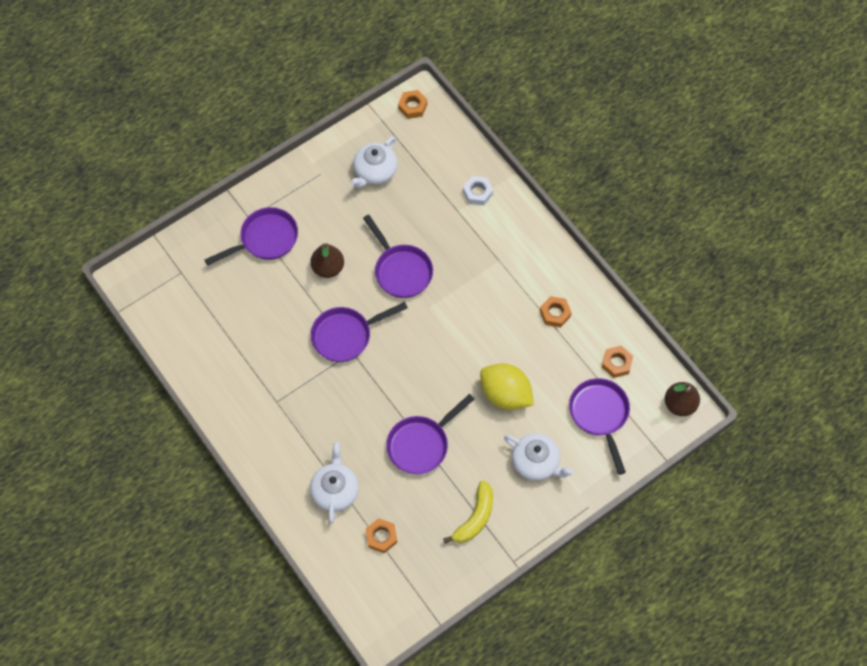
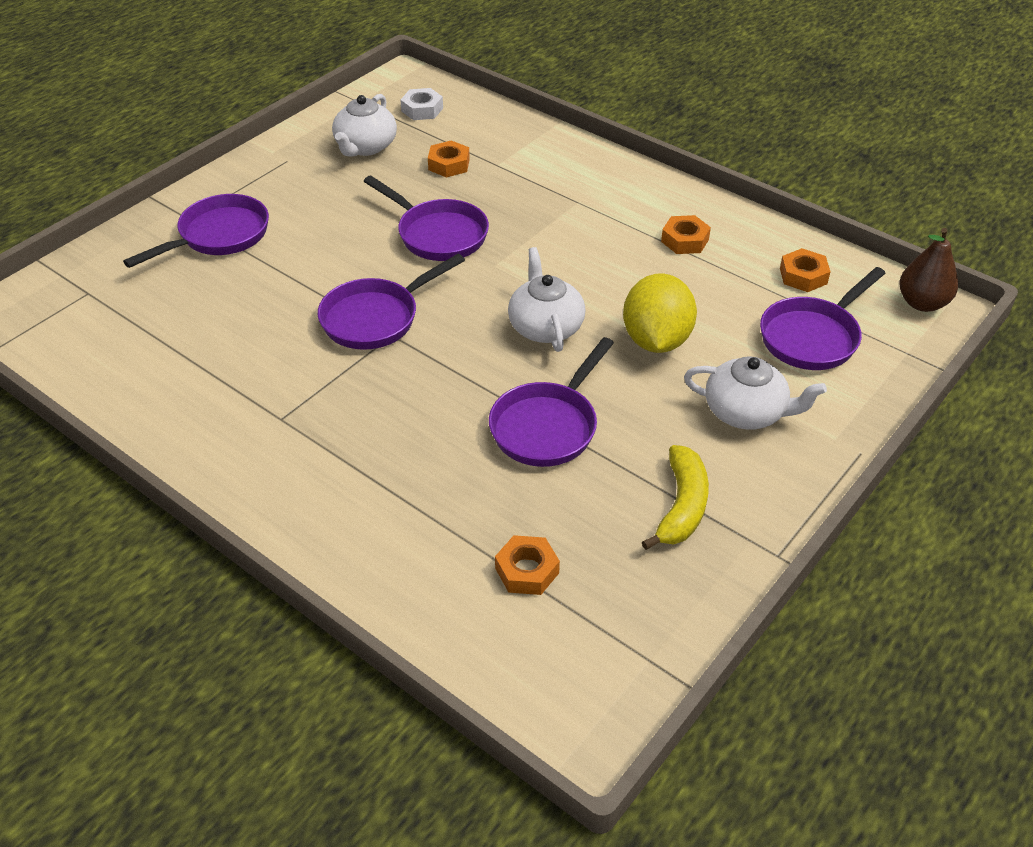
camera: 15 degrees left, 20 degrees down
white teapot [310,442,359,524] -> white teapot moved to [508,247,586,352]
brown pear [311,243,344,278] -> none
orange nut [398,90,427,119] -> orange nut moved to [428,140,470,178]
white nut [463,176,493,205] -> white nut moved to [400,88,443,120]
yellow lemon [480,363,534,410] -> yellow lemon turned 75 degrees clockwise [623,273,697,353]
purple pan [569,378,630,475] -> purple pan turned 105 degrees counterclockwise [760,267,886,370]

